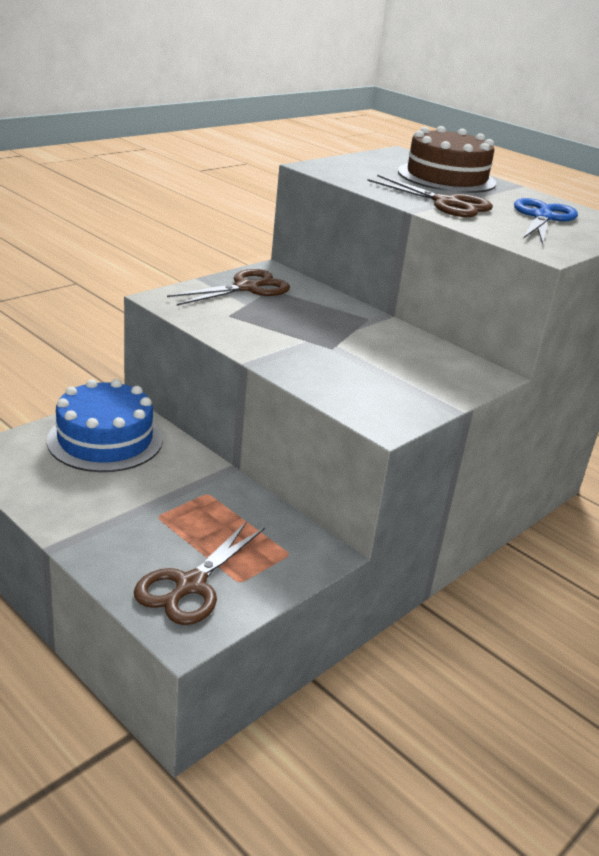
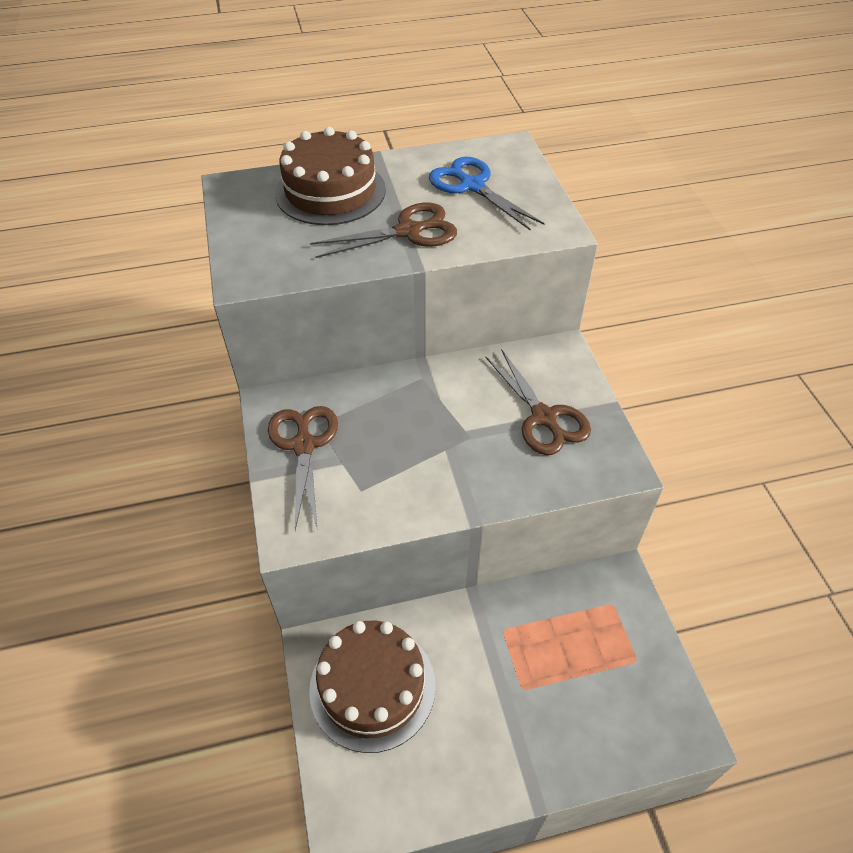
camera: 55 degrees left, 20 degrees up
blue cake [47,379,163,472] -> brown cake [309,620,436,753]
brown scissors [134,521,265,625] -> brown scissors moved to [485,349,591,455]

